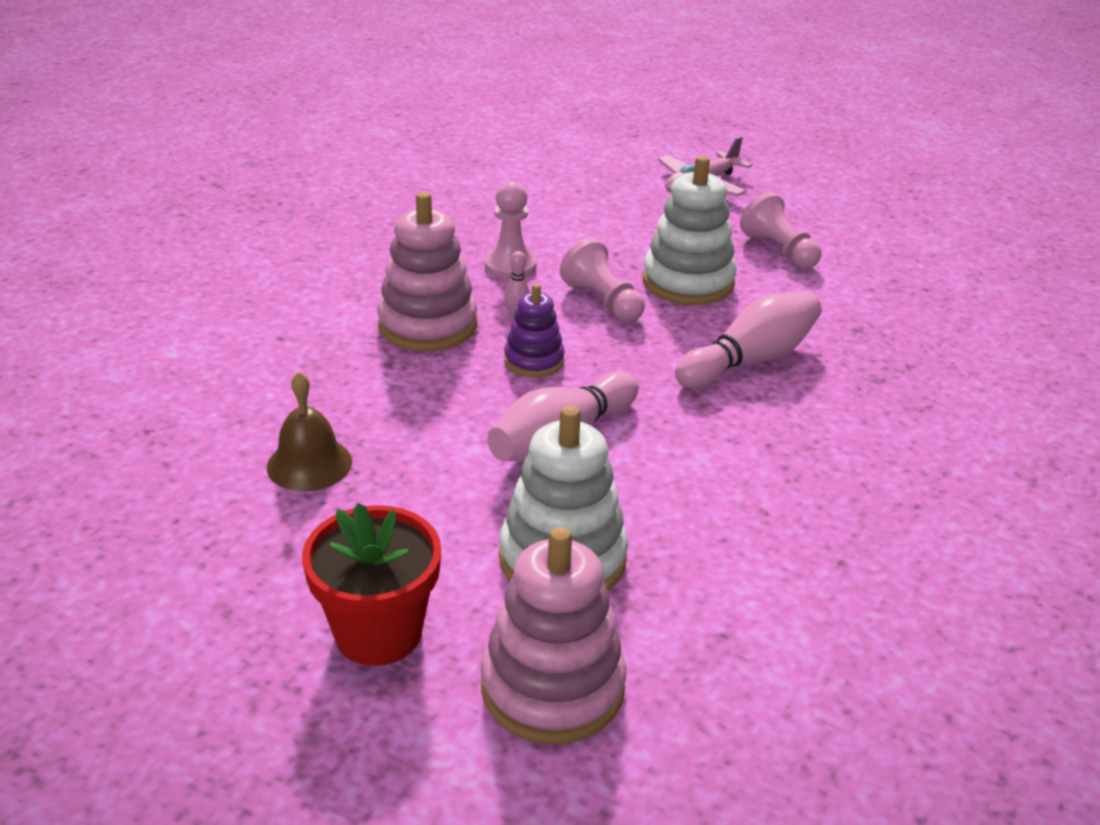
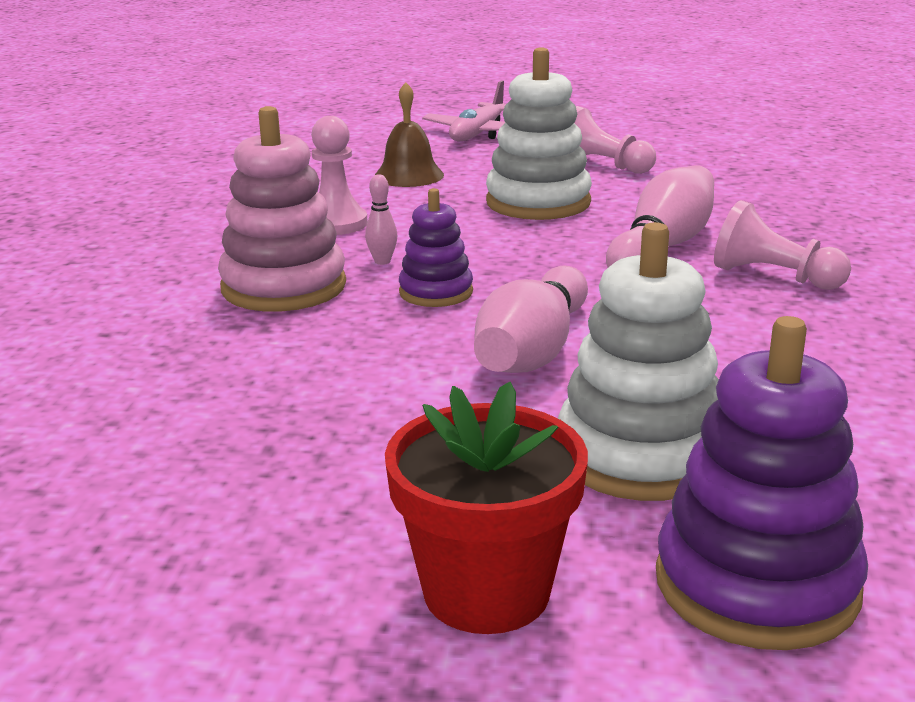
camera: 20 degrees left, 10 degrees down
brown bell [267,372,352,492] -> brown bell moved to [375,82,444,187]
pink stacking toy [481,527,626,744] -> purple stacking toy [656,316,868,650]
pink pawn [560,238,645,322] -> pink pawn moved to [714,200,851,290]

